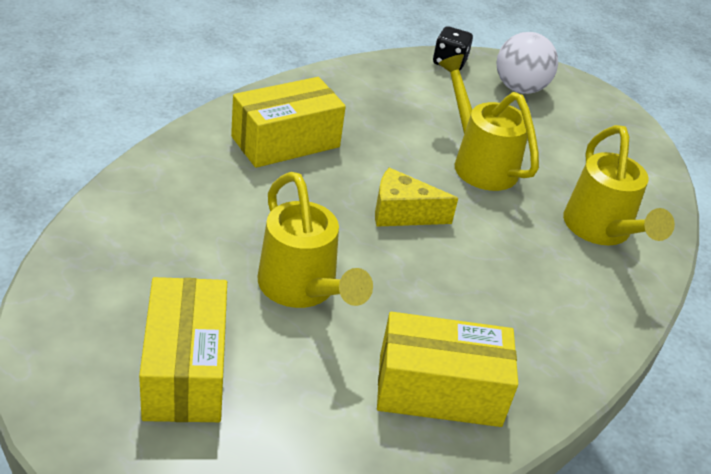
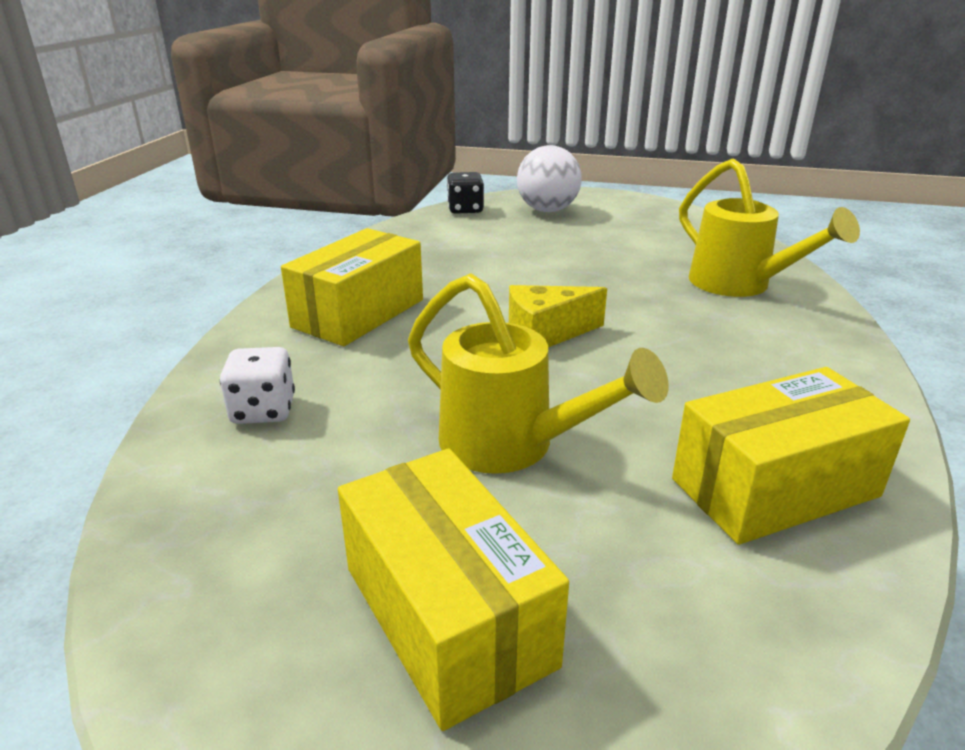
camera: 20 degrees left, 10 degrees down
yellow watering can [438,54,539,191] -> none
none -> white dice [220,347,295,424]

